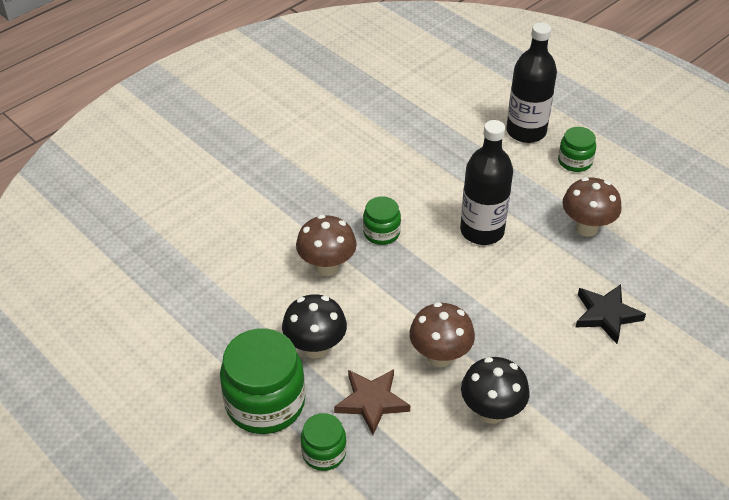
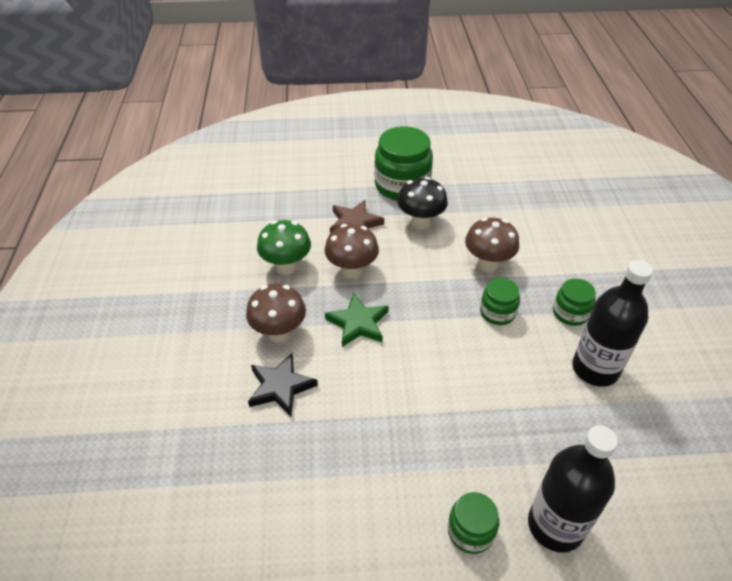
camera: 130 degrees right, 0 degrees up
green jar [301,413,347,471] -> green jar moved to [553,278,596,326]
black bottle [460,120,513,245] -> black bottle moved to [572,260,653,386]
black mushroom [461,357,530,424] -> green mushroom [257,220,311,275]
brown mushroom [562,177,621,237] -> brown mushroom moved to [246,284,306,343]
none -> green star [325,293,389,347]

